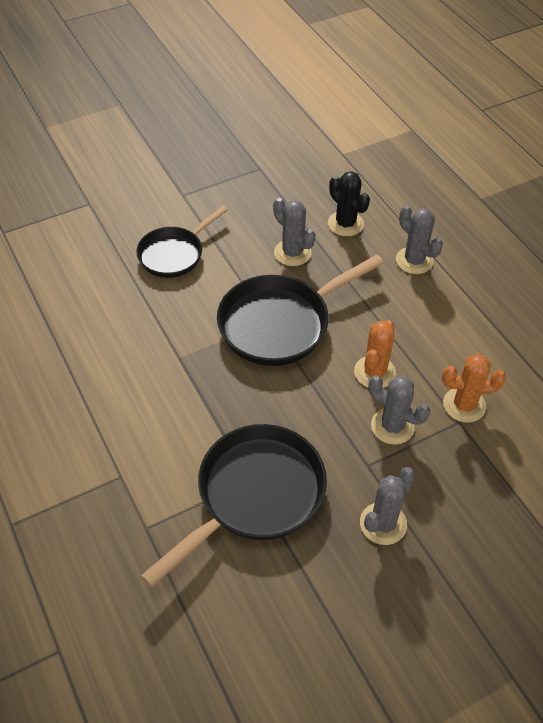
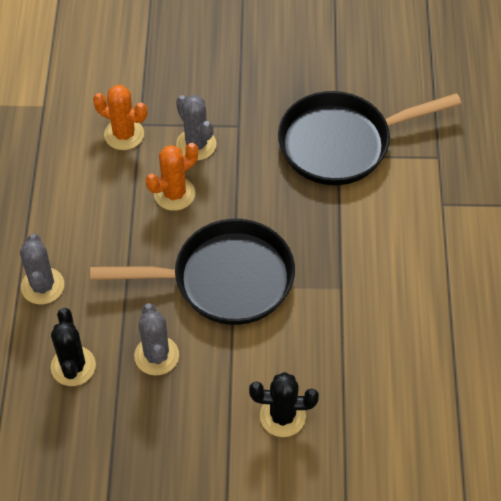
camera: 150 degrees left, 5 degrees up
black pan [136,206,228,278] -> black cactus [249,372,319,437]
grey cactus [360,467,415,545] -> none

